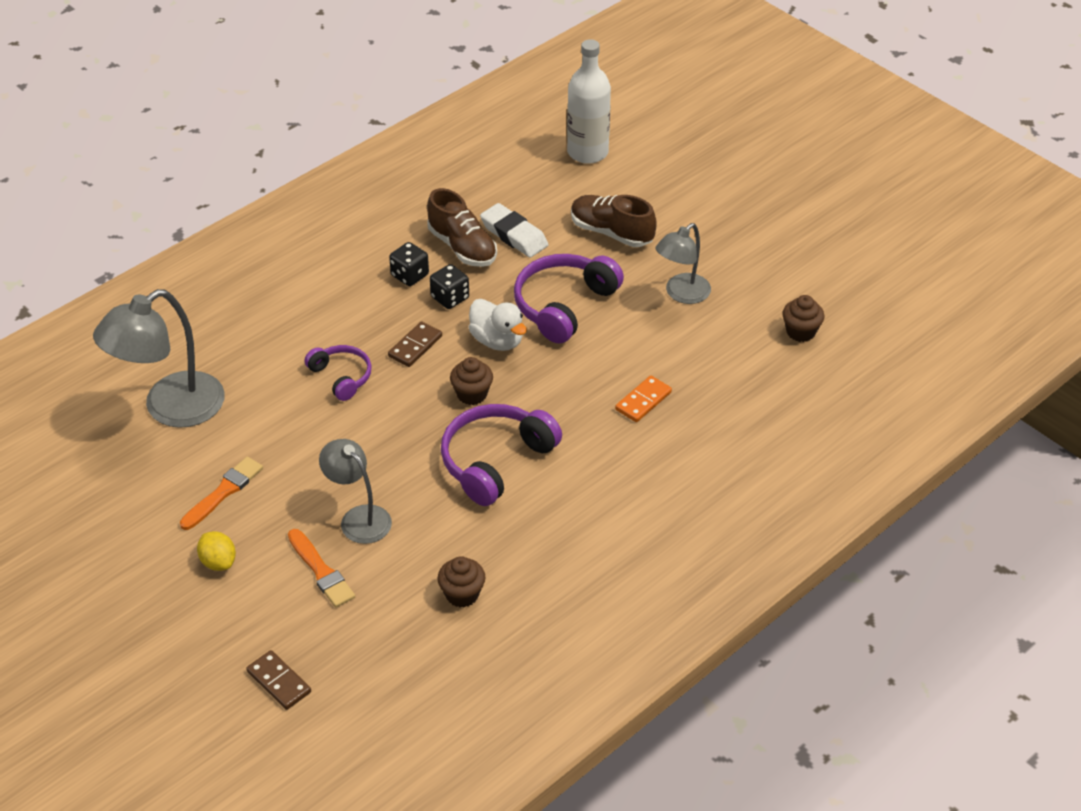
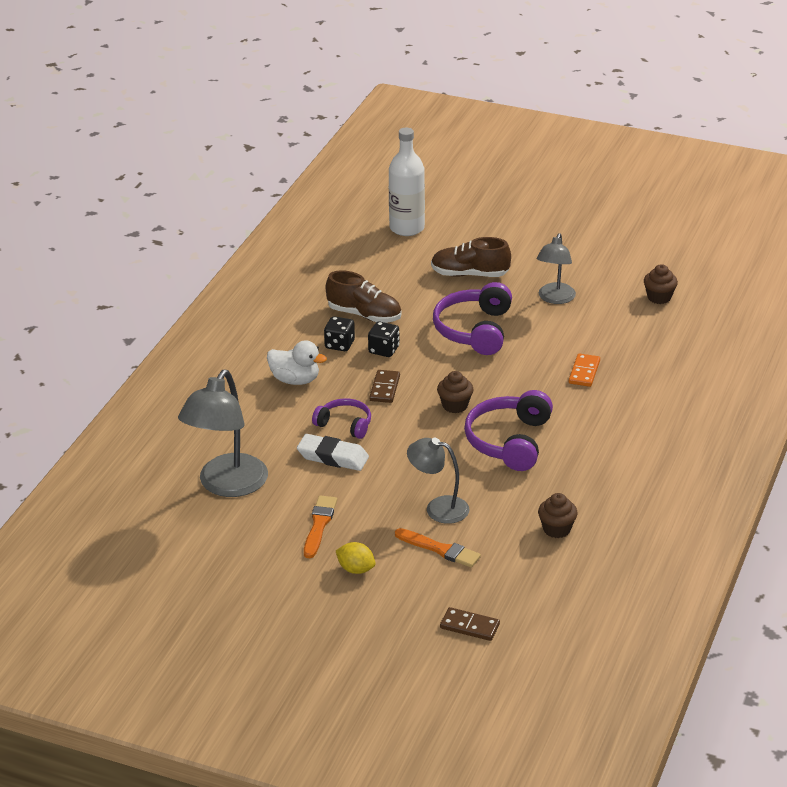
camera: 25 degrees left, 10 degrees down
white duck [469,299,527,351] -> white duck moved to [267,340,327,385]
white eraser [480,203,548,258] -> white eraser moved to [297,434,369,471]

